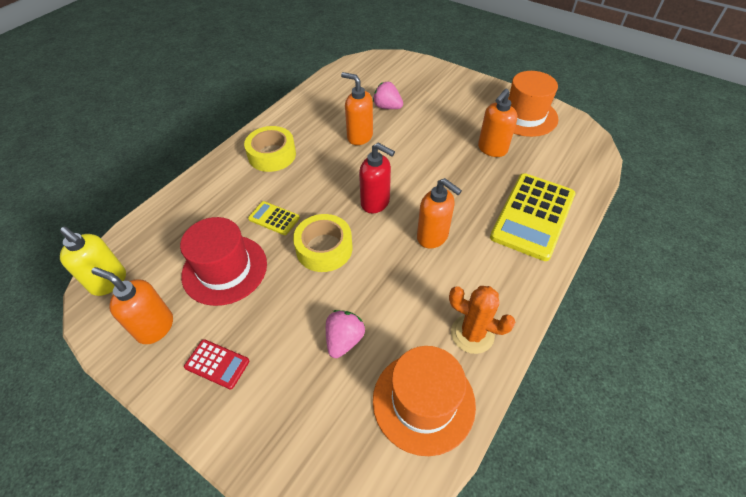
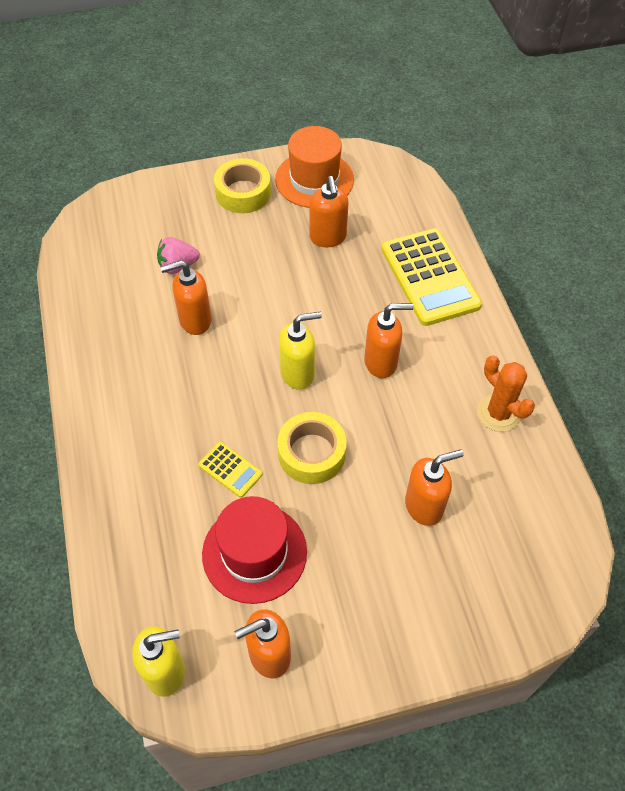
camera: 50 degrees left, 5 degrees up
red calculator [184,339,250,390] -> none
yellow tape [244,126,296,172] -> yellow tape moved to [214,158,271,213]
yellow calculator [248,201,300,235] -> yellow calculator turned 120 degrees counterclockwise [198,442,263,498]
pink strawberry [326,310,365,358] -> orange soap dispenser [405,450,464,526]
red soap dispenser [359,143,395,213] -> yellow soap dispenser [279,312,322,390]
orange hat [373,346,476,456] -> none
orange cactus [449,286,515,354] -> orange cactus turned 75 degrees clockwise [477,355,535,432]

